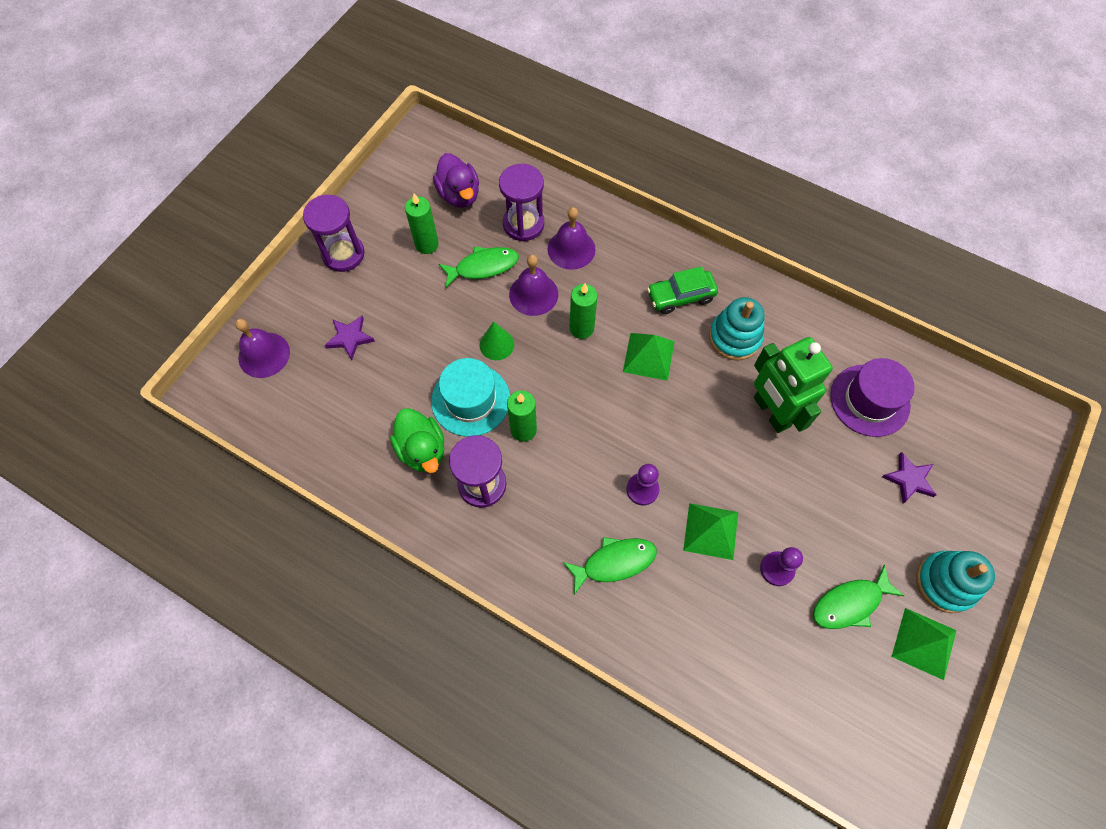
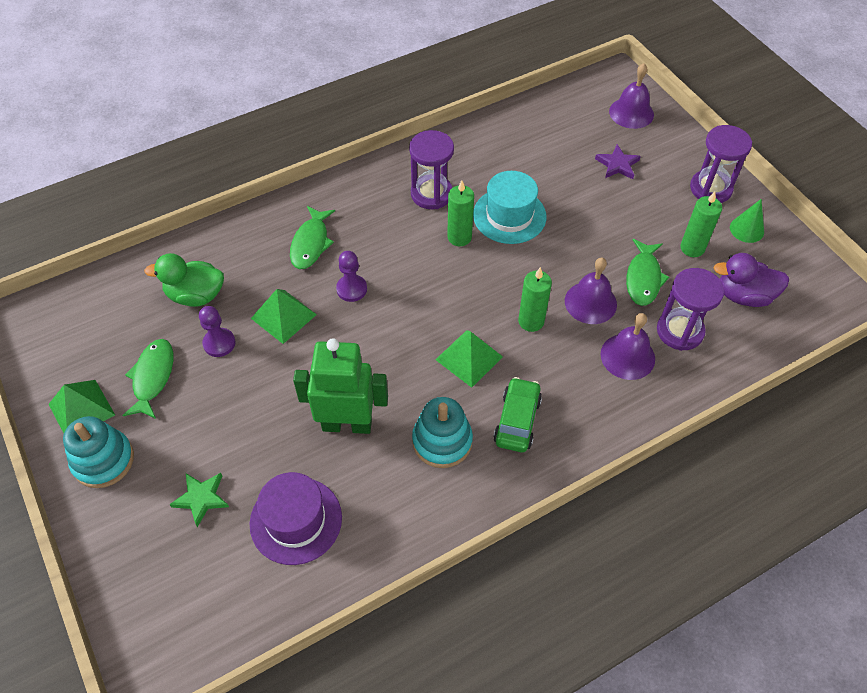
camera: 120 degrees right, 10 degrees down
green duck [390,408,444,473] -> green duck moved to [144,253,224,307]
green cone [480,321,514,360] -> green cone moved to [730,199,764,243]
purple star [882,452,936,503] -> green star [169,473,229,527]

